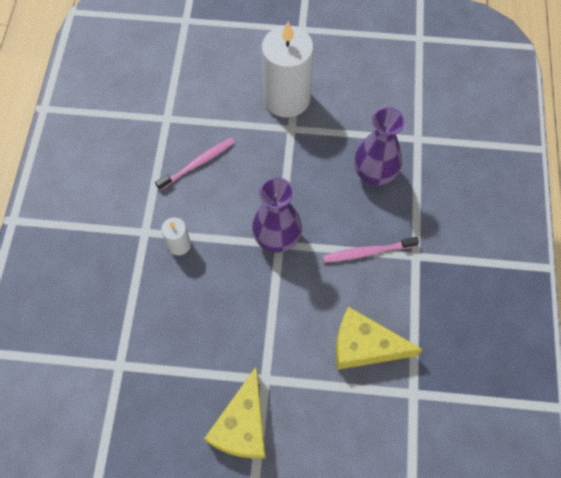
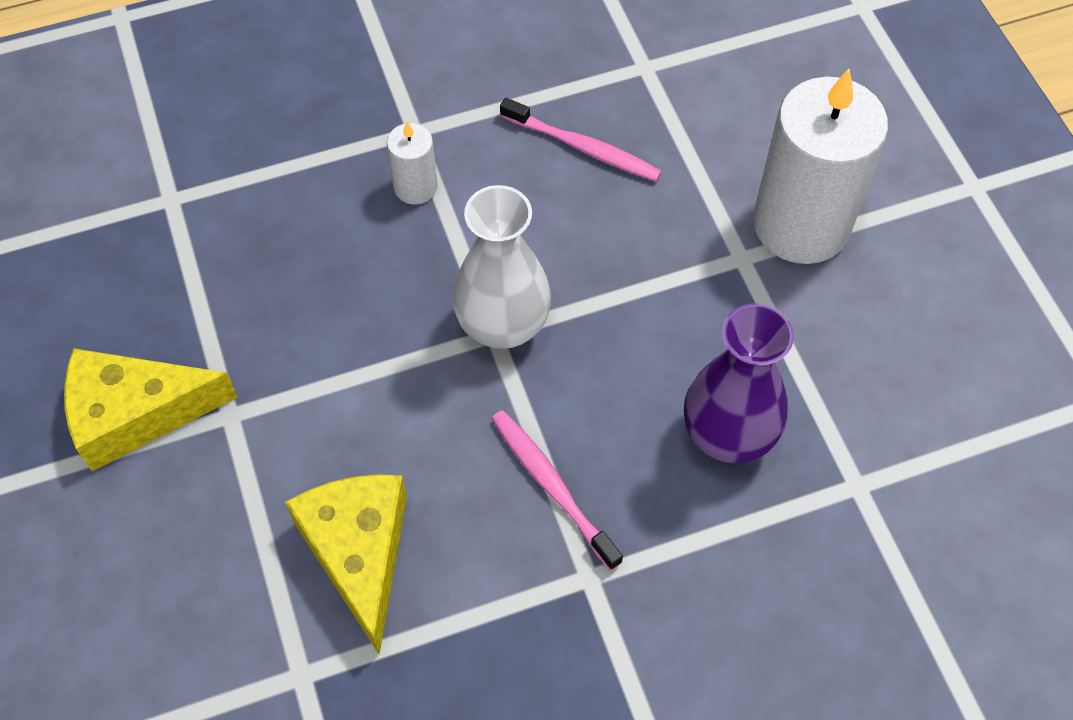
camera: 65 degrees right, 5 degrees down
purple vase [252,178,302,252] -> white vase [452,185,551,349]

